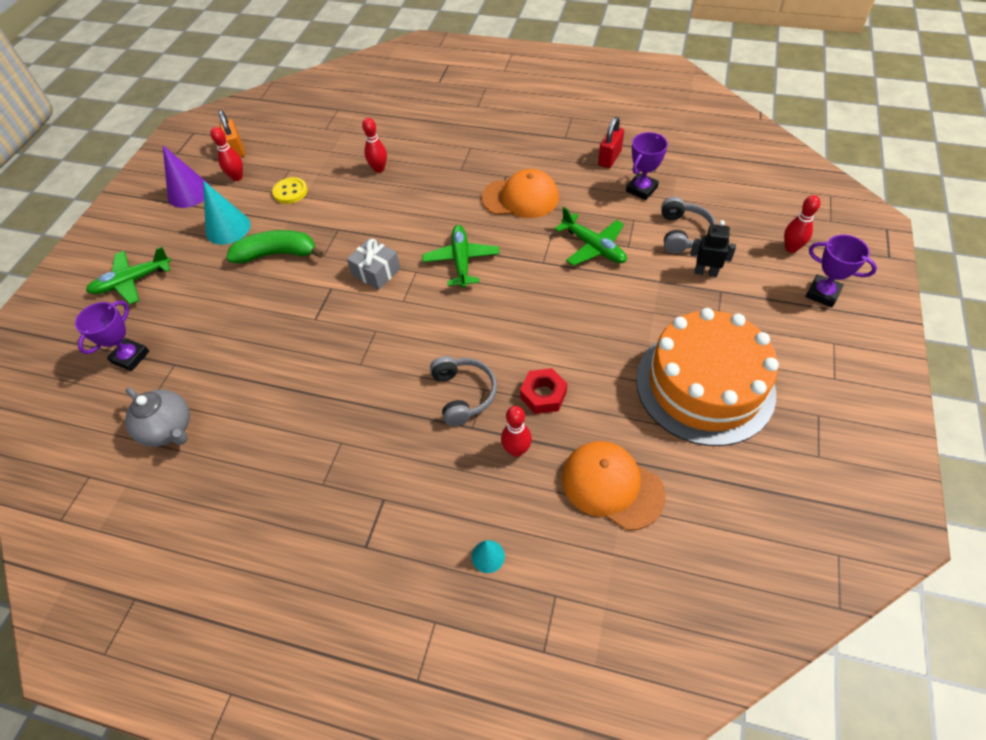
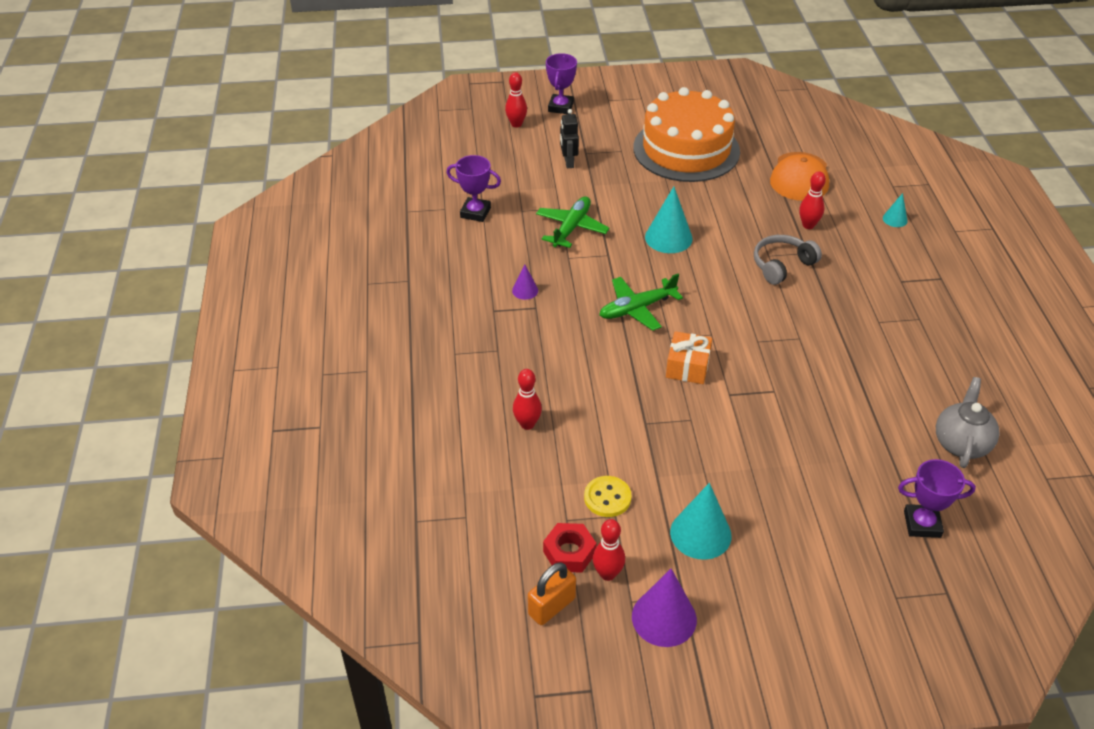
camera: 115 degrees left, 10 degrees down
green plane [86,247,171,304] -> none
green banana [226,230,324,263] -> none
grey gift [347,238,401,290] -> orange gift [666,331,712,384]
orange cap [482,169,559,218] -> purple cone [512,264,538,300]
red nut [520,368,567,414] -> red nut moved to [543,523,596,573]
red padlock [598,117,624,168] -> none
grey headphones [661,197,716,254] -> none
none -> turquoise cone [645,186,693,253]

